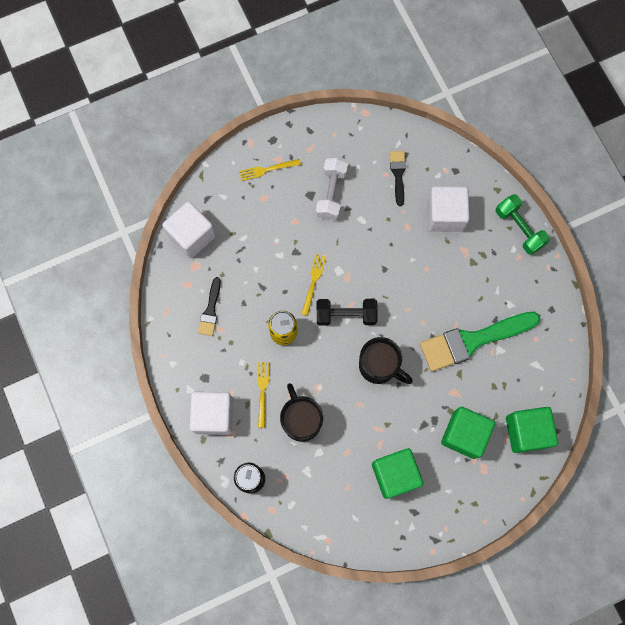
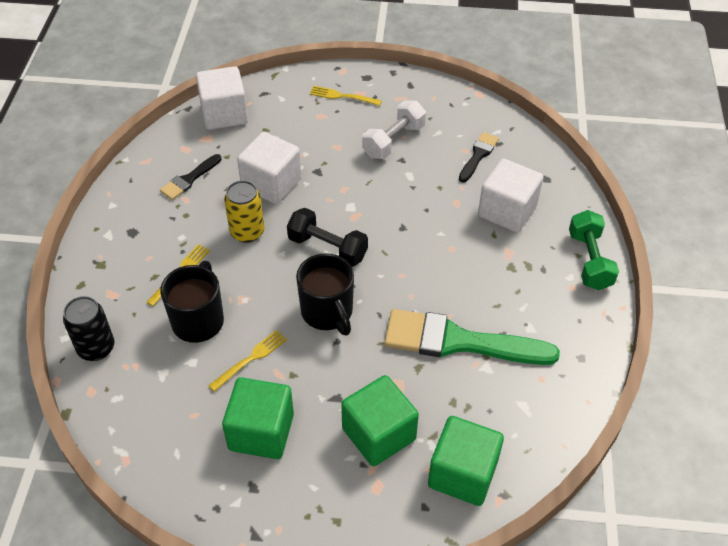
camera: 30 degrees right, 25 degrees down
white cube [189,392,233,435] -> white cube moved to [237,132,301,204]
yellow fork [301,255,326,316] -> yellow fork moved to [208,330,287,392]

